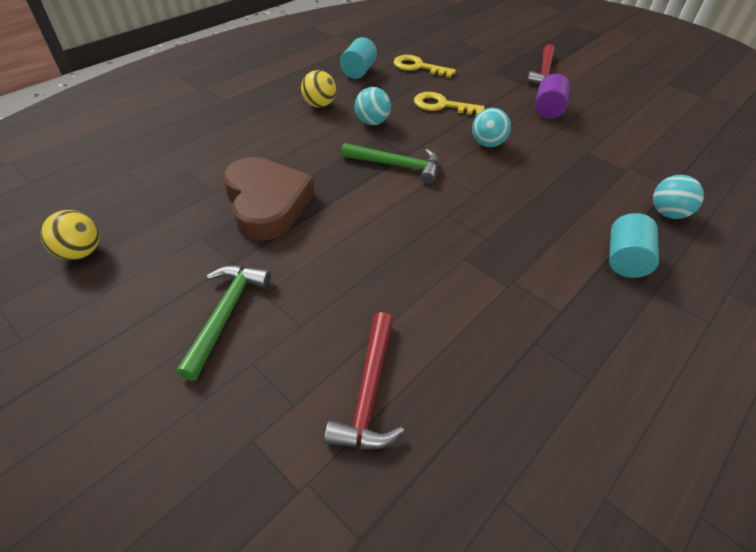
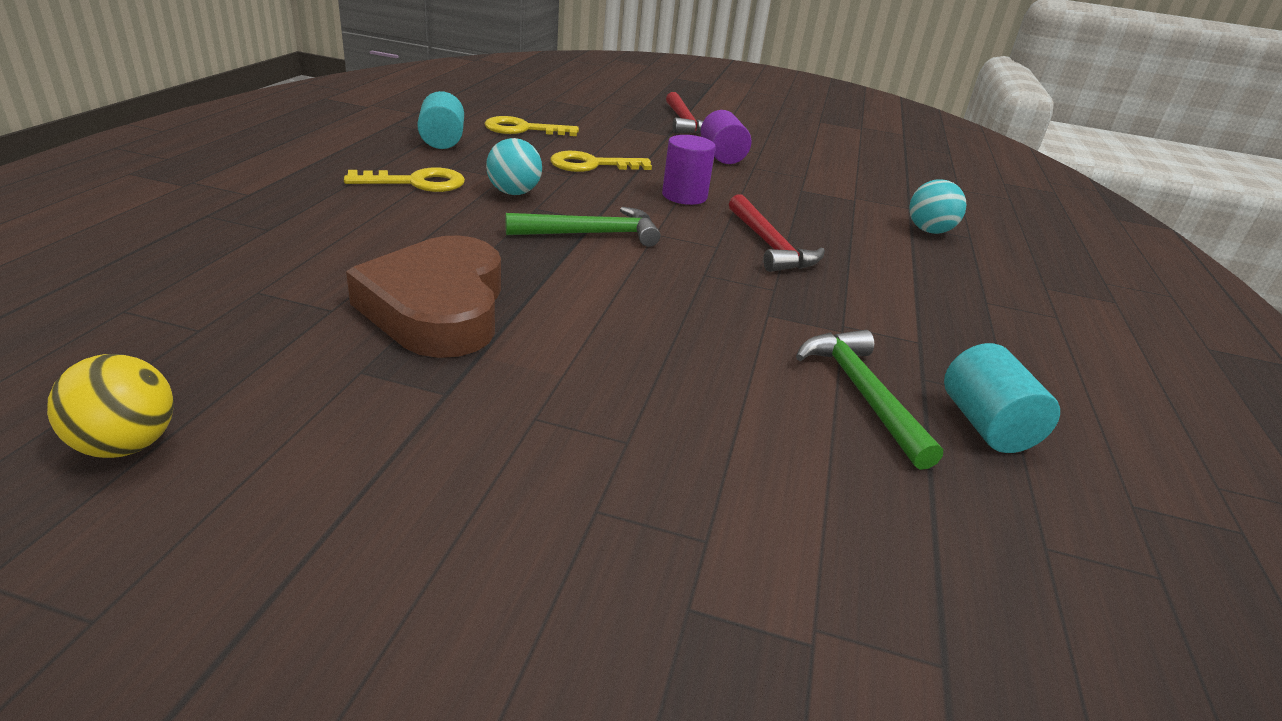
camera: 30 degrees left, 15 degrees down
green hammer [176,265,271,381] -> green hammer moved to [796,330,943,470]
brown heart [223,157,315,241] -> brown heart turned 135 degrees counterclockwise [346,236,501,358]
yellow ball [301,70,336,107] -> yellow key [344,168,465,192]
red hammer [324,312,404,449] -> red hammer moved to [729,194,825,272]
turquoise ball [472,108,511,147] -> purple cylinder [662,135,716,205]
turquoise cylinder [609,213,659,278] -> turquoise cylinder moved to [944,343,1060,453]

